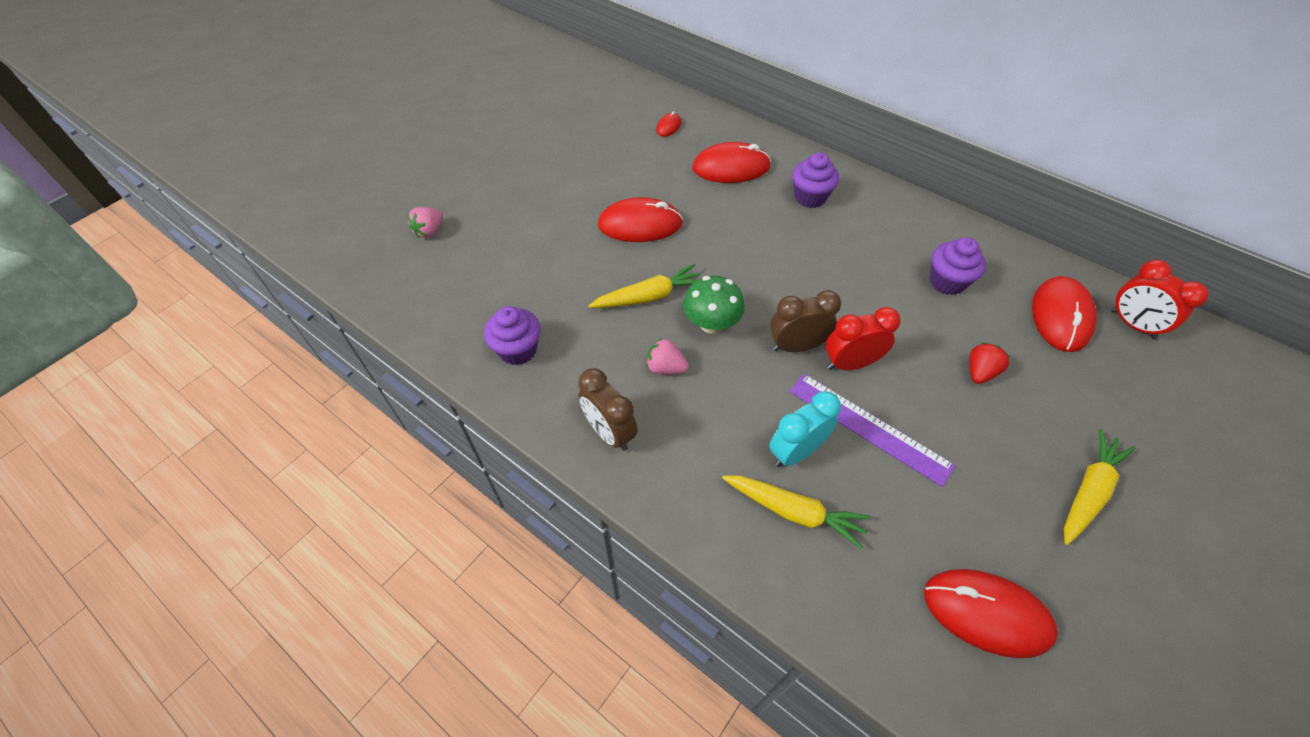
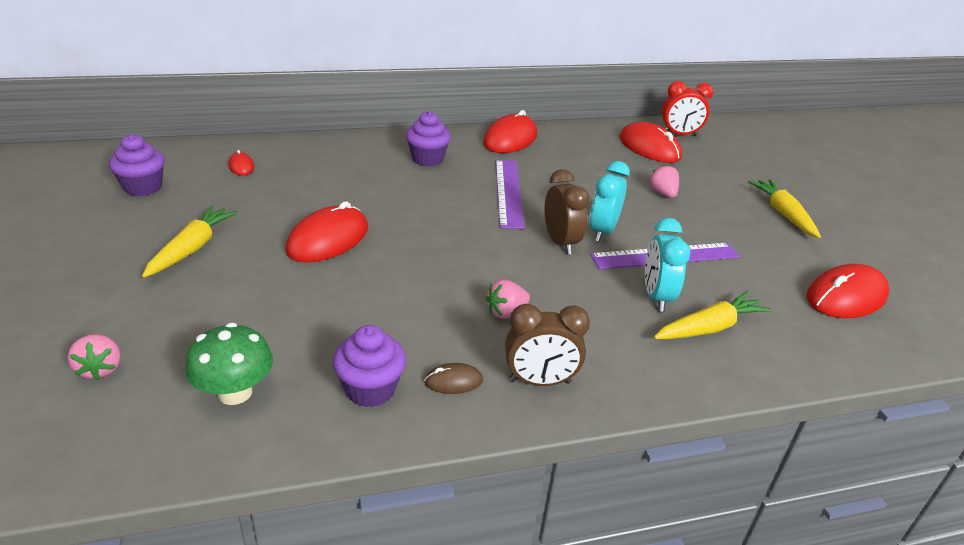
camera: 55 degrees left, 20 degrees down
yellow carrot [588,264,701,308] -> yellow carrot moved to [142,206,238,278]
green mushroom [683,276,745,334] -> green mushroom moved to [185,323,273,405]
red mouse [692,142,771,183] -> red mouse moved to [483,110,537,153]
brown clock [770,290,841,352] -> brown clock turned 135 degrees clockwise [544,169,590,254]
red clock [826,307,901,370] -> turquoise clock [589,161,630,242]
purple cupcake [930,237,986,295] -> purple cupcake moved to [109,134,165,196]
red strawberry [969,343,1010,384] -> pink strawberry [649,165,679,198]
none -> brown mouse [424,363,483,394]
none -> purple ruler [496,159,524,229]

